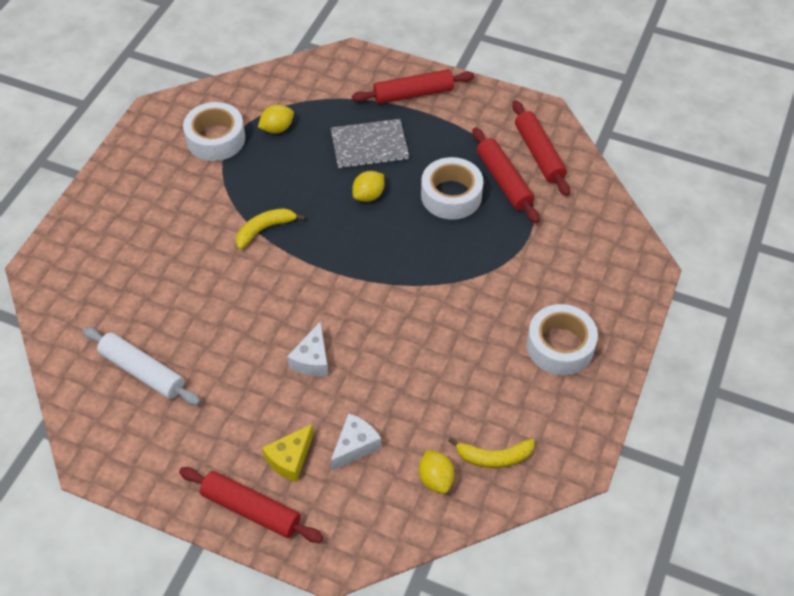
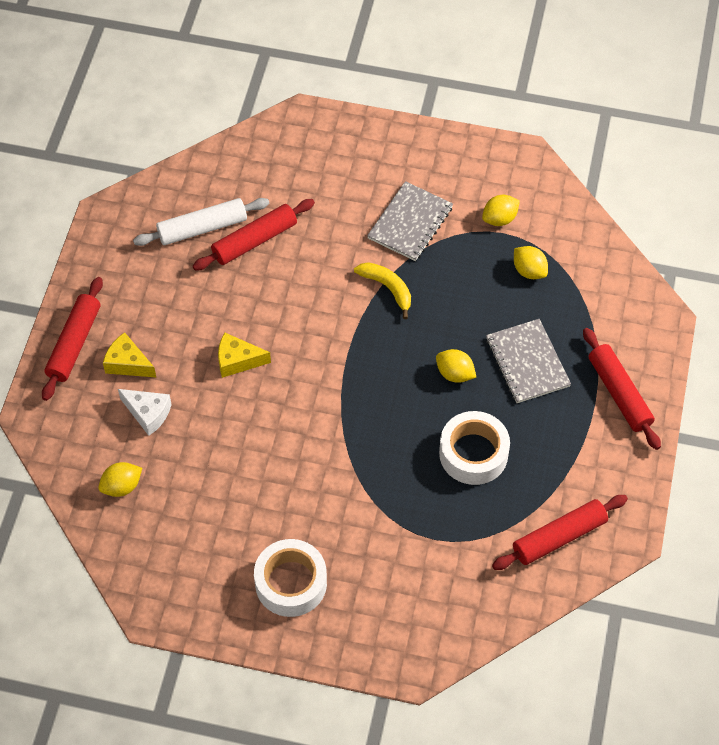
camera: 80 degrees right, 5 degrees up
white rolling pin [83,327,200,405] -> white rolling pin turned 45 degrees clockwise [133,198,270,246]
white tape [183,102,245,161] -> yellow lemon [482,195,520,226]
white cheese [287,321,329,376] -> yellow cheese [218,332,271,378]
yellow banana [448,437,535,468] -> none
red rolling pin [472,127,540,223] -> red rolling pin moved to [193,199,315,271]
none -> grey notebook [367,181,453,261]

